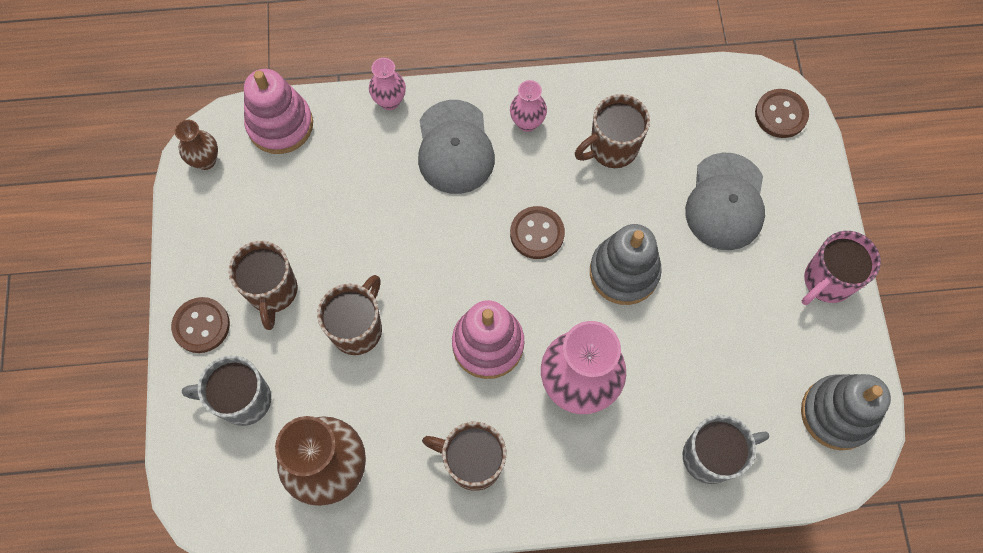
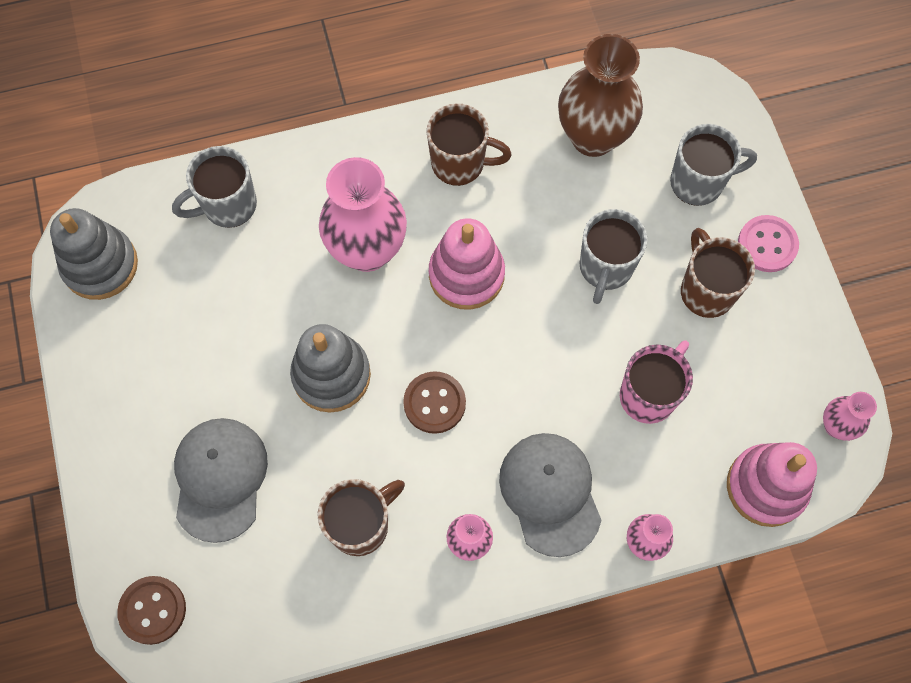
camera: 170 degrees right, 0 degrees up
brown button [171,297,230,353] -> pink button [738,215,799,272]
brown vase [175,120,218,170] -> pink vase [823,392,877,441]
brown mug [317,275,382,355] -> grey mug [580,209,648,304]
pink mug [802,231,881,305] -> pink mug moved to [620,340,693,424]

